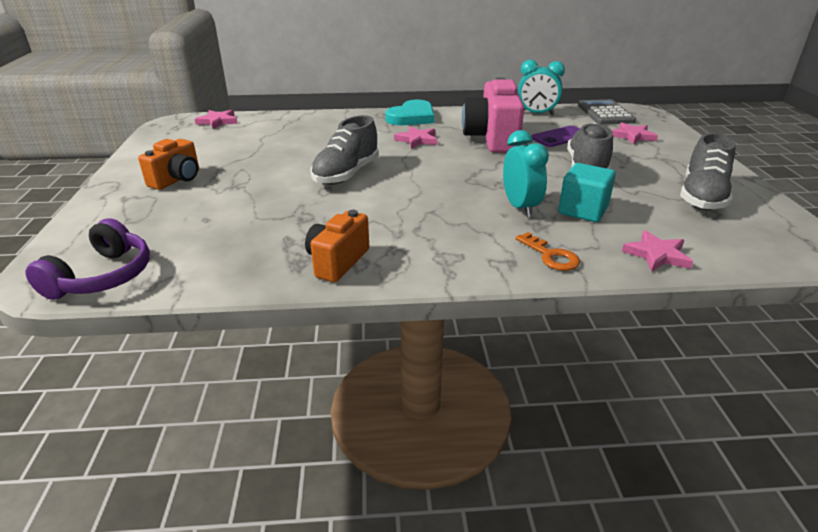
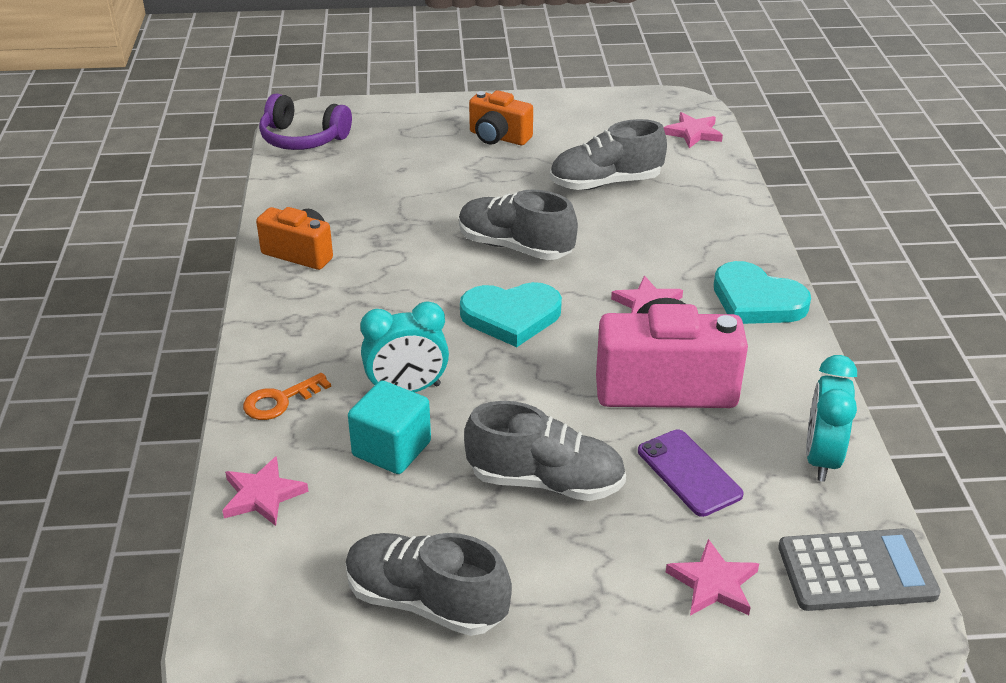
camera: 90 degrees right, 5 degrees up
none -> turquoise heart [460,282,562,347]
none -> grey shoe [550,119,667,190]

